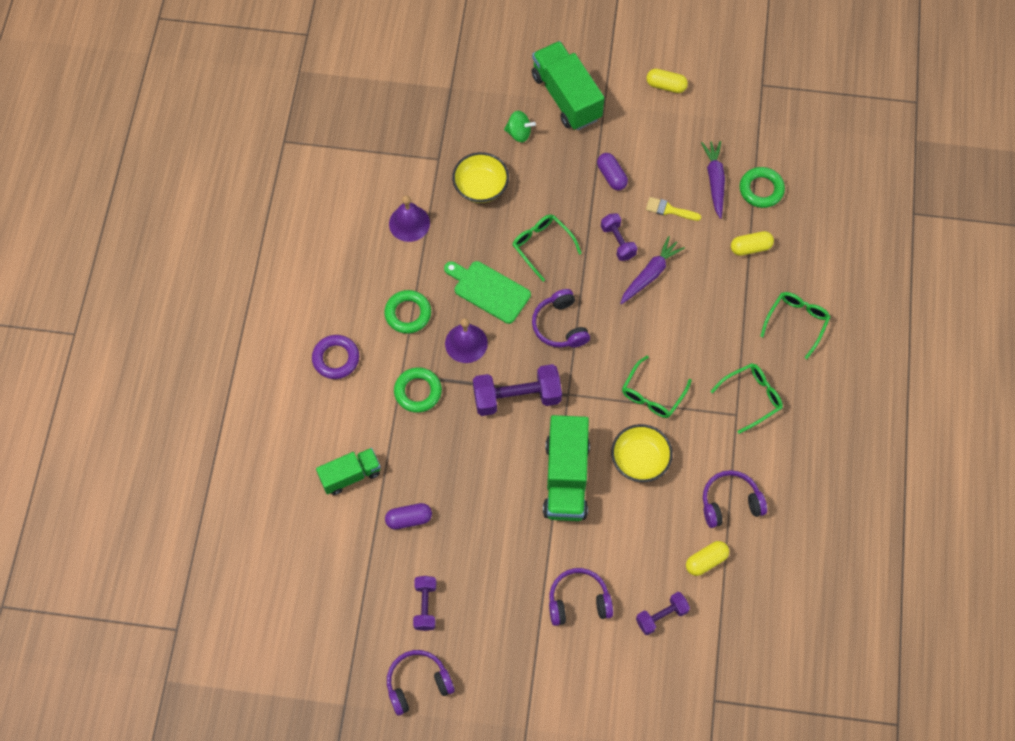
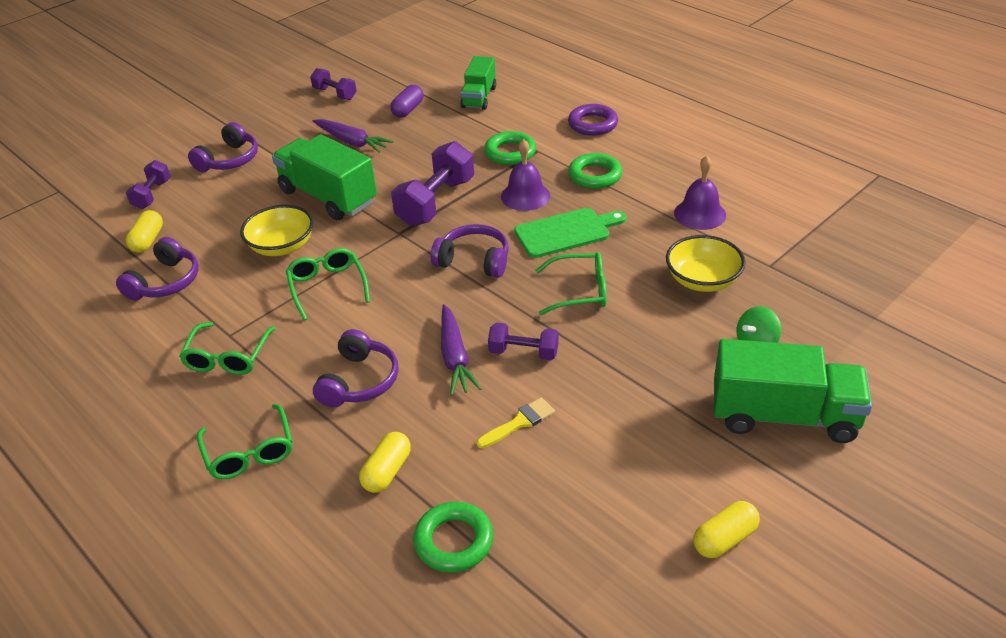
camera: 130 degrees right, 25 degrees down
purple headphones [387,650,455,716] -> purple headphones moved to [313,329,398,407]
purple capsule [597,153,628,190] -> none
purple carrot [701,141,725,219] -> purple carrot moved to [313,119,394,153]

